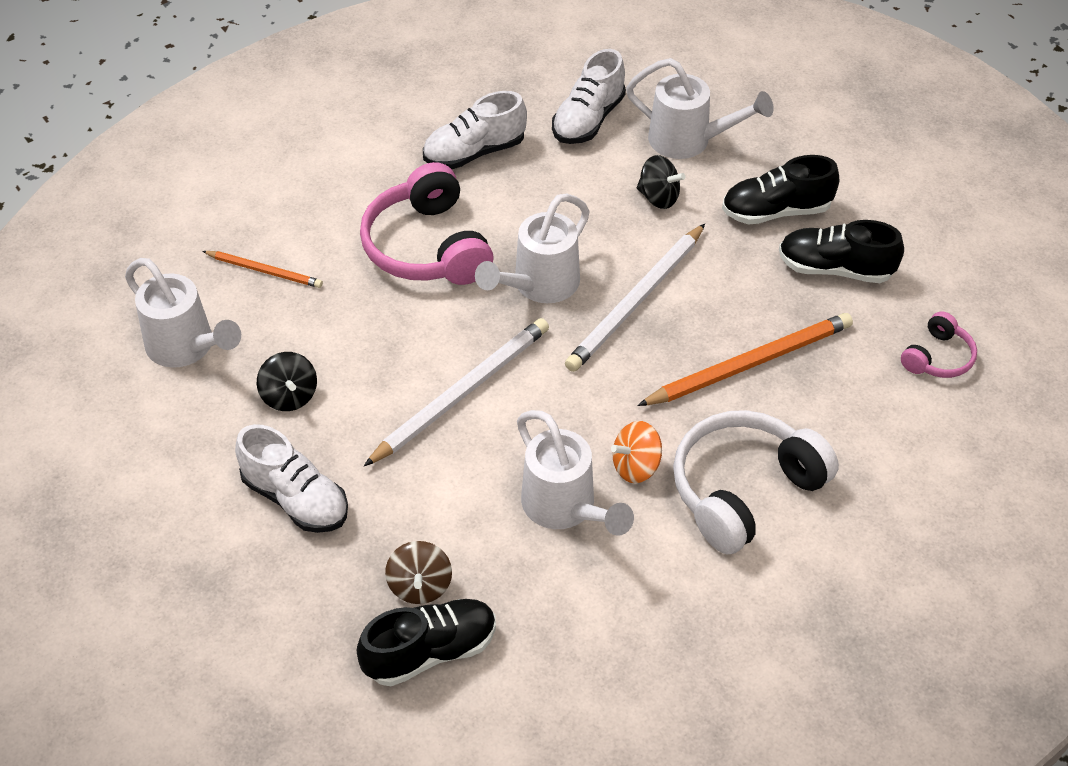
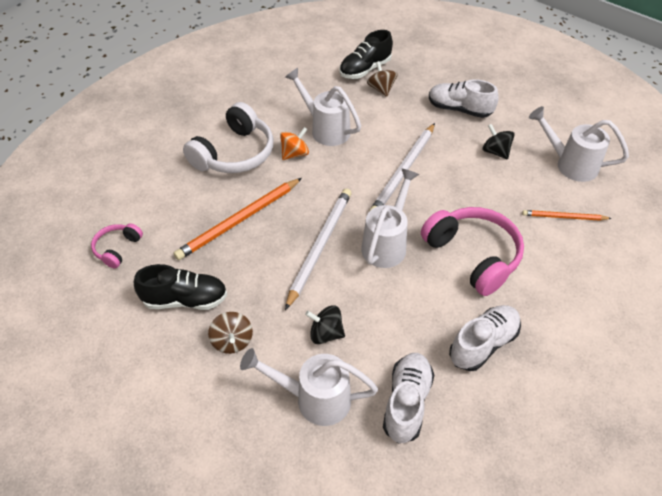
camera: 165 degrees right, 0 degrees up
black shoe [722,155,839,225] -> brown spinning top [208,312,253,354]

